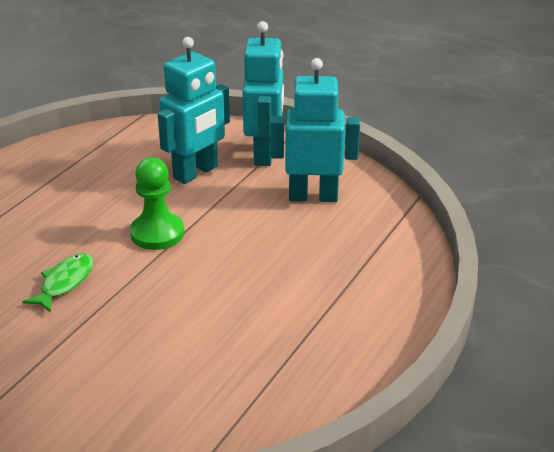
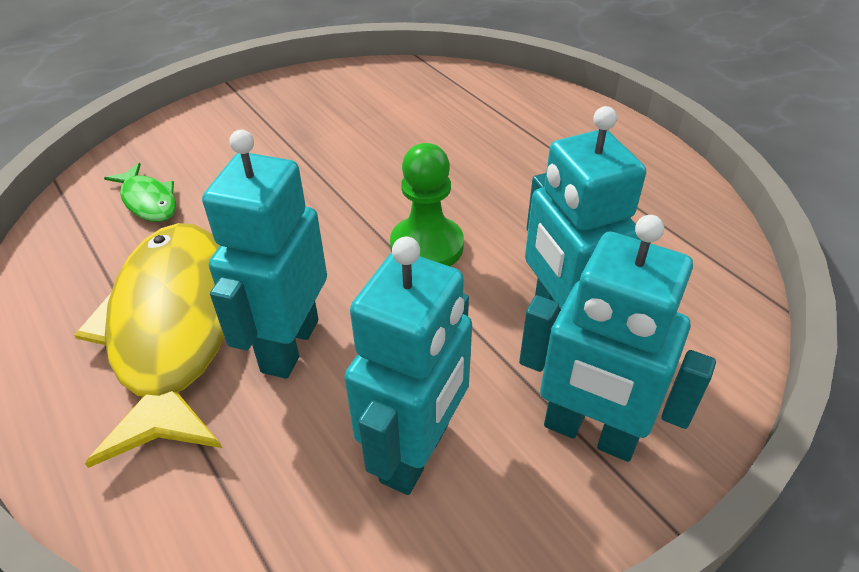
camera: 115 degrees right, 10 degrees up
green fish [22,254,94,313] -> green fish moved to [104,163,176,222]
none -> yellow fish [74,223,224,468]
none -> turquoise robot [202,130,327,379]

